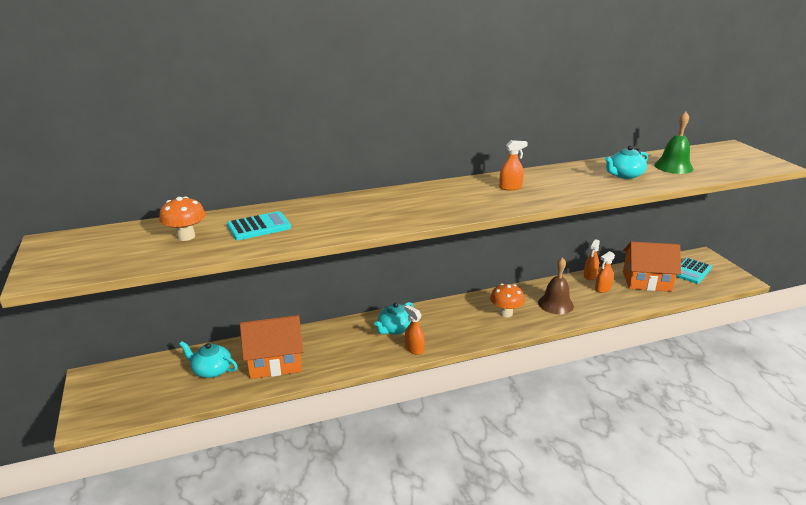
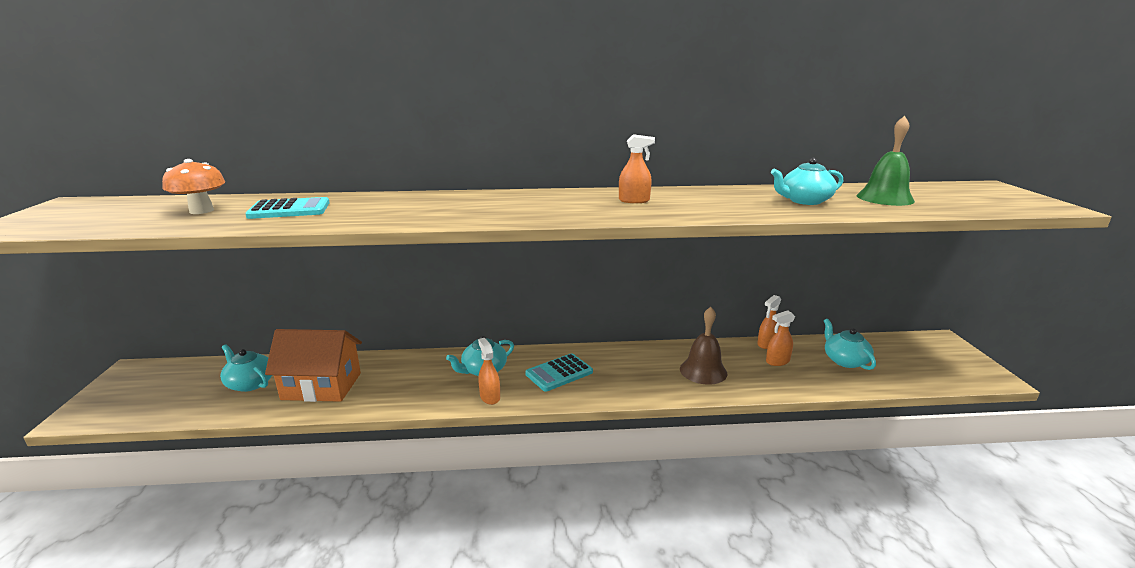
camera: 15 degrees right, 5 degrees down
orange mushroom [490,284,525,317] -> none
orange house [623,242,681,292] -> turquoise teapot [824,319,876,370]
turquoise calculator [676,258,712,284] -> turquoise calculator moved to [525,353,593,392]

